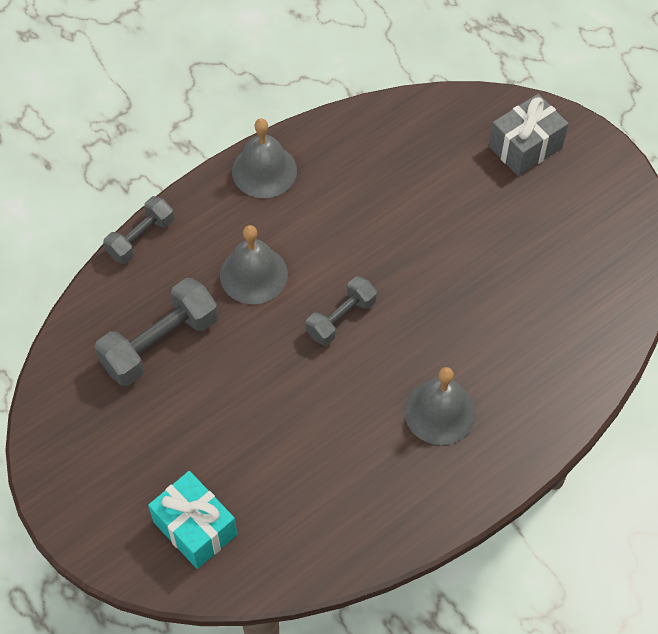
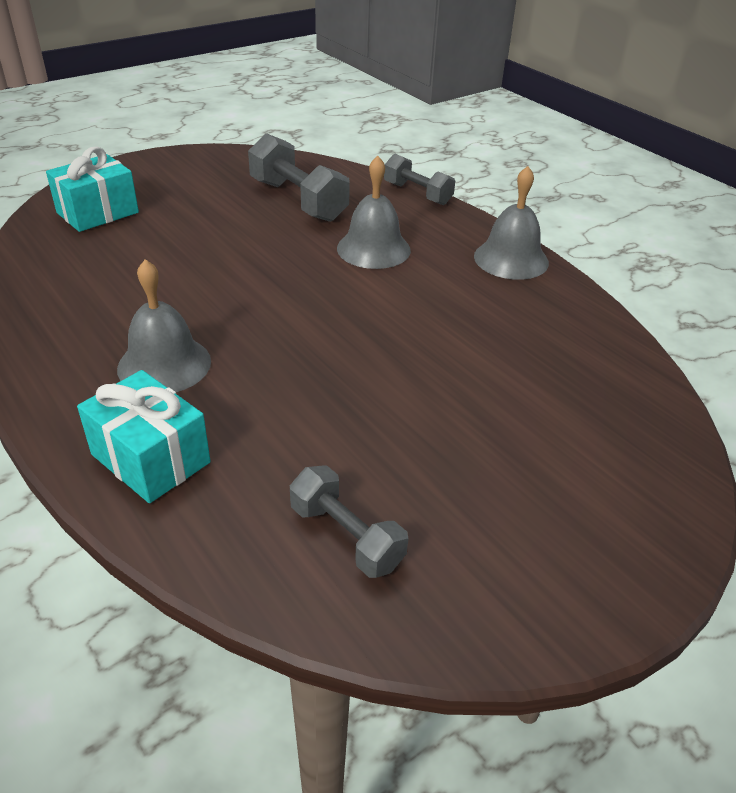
camera: 90 degrees right, 20 degrees down
grey dumbbell [306,276,377,346] -> grey dumbbell moved to [290,465,408,578]
grey gift [489,94,569,176] -> none
none -> turquoise gift [77,370,211,503]

